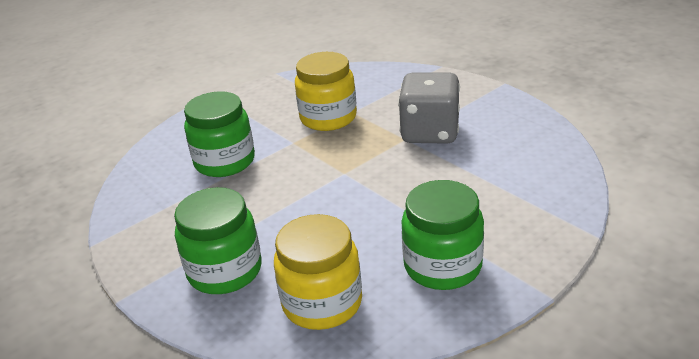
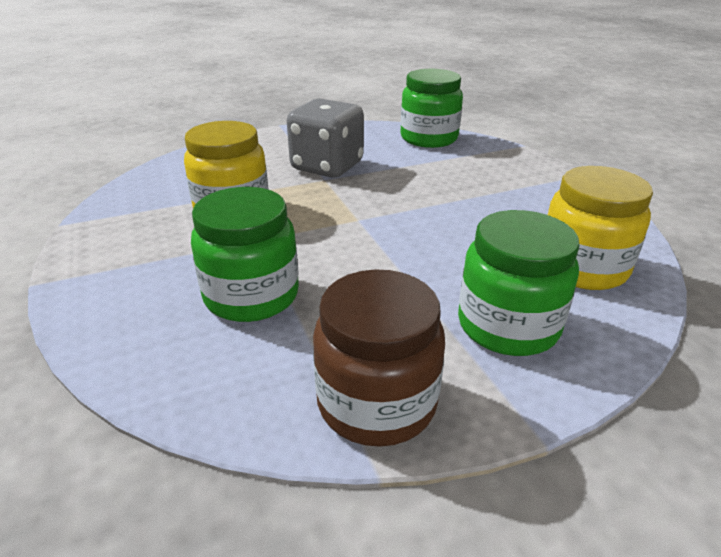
camera: 75 degrees left, 0 degrees up
green jar [401,180,484,290] -> green jar moved to [400,69,463,148]
none -> brown jar [313,269,445,447]

